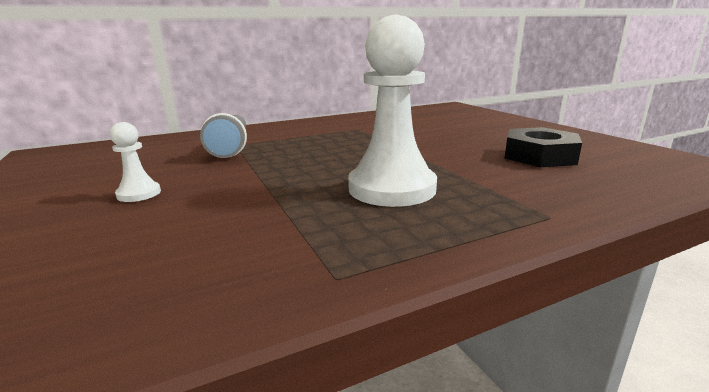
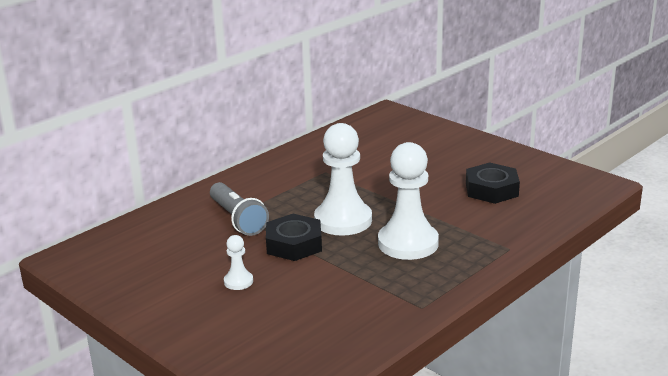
camera: 20 degrees left, 5 degrees up
none -> black nut [266,214,322,261]
none -> white pawn [314,123,372,236]

